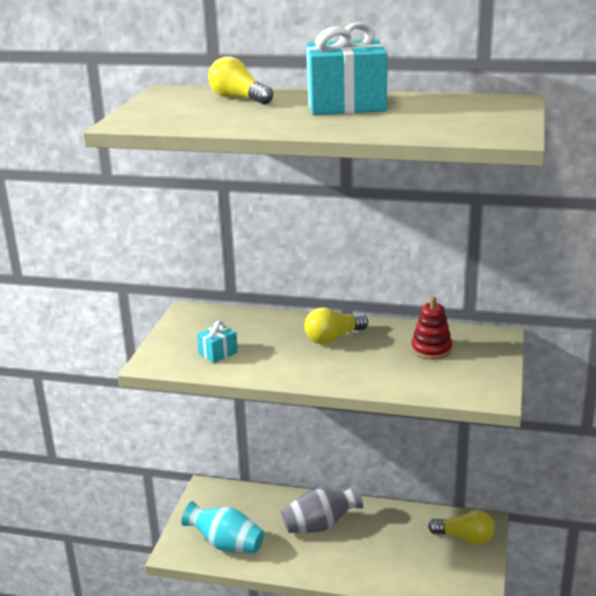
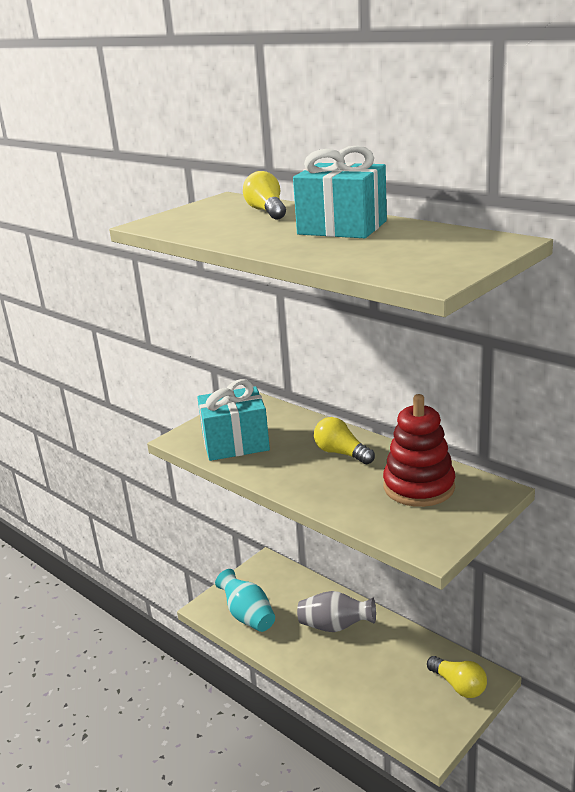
camera: 30 degrees right, 0 degrees up
turquoise gift [197,321,238,363] -> turquoise gift [197,379,270,461], size x2.16
yellow light bulb [304,307,368,344] -> yellow light bulb turned 45 degrees clockwise [314,417,375,464]
red stacking toy [411,296,452,360] -> red stacking toy [383,394,455,507], size x1.70

